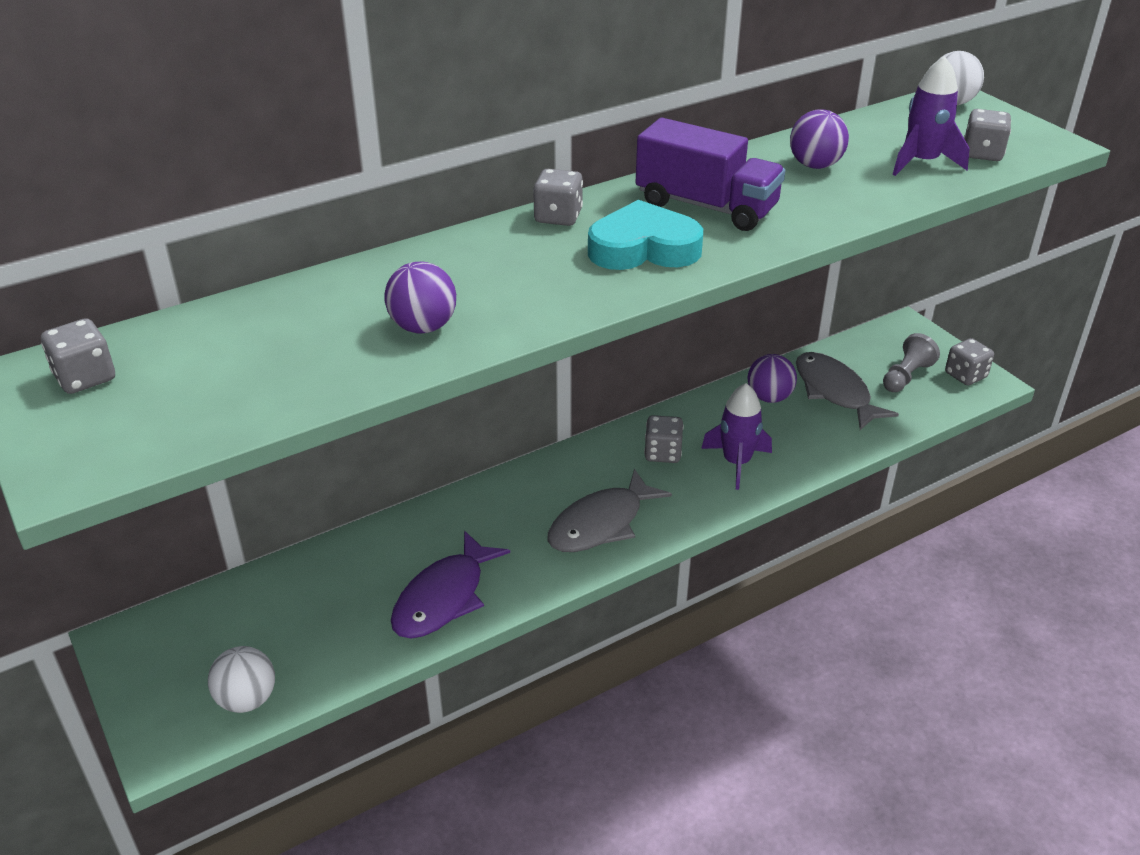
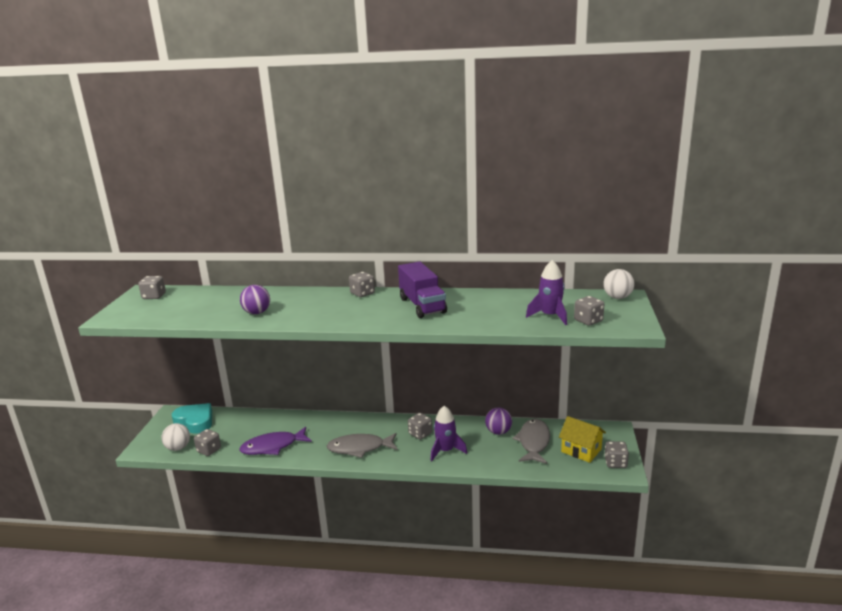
camera: 40 degrees right, 15 degrees down
turquoise heart [588,200,703,270] -> turquoise heart moved to [172,403,212,434]
purple ball [790,109,849,169] -> none
grey pawn [883,333,940,392] -> yellow house [559,416,606,463]
none -> grey dice [194,429,221,456]

